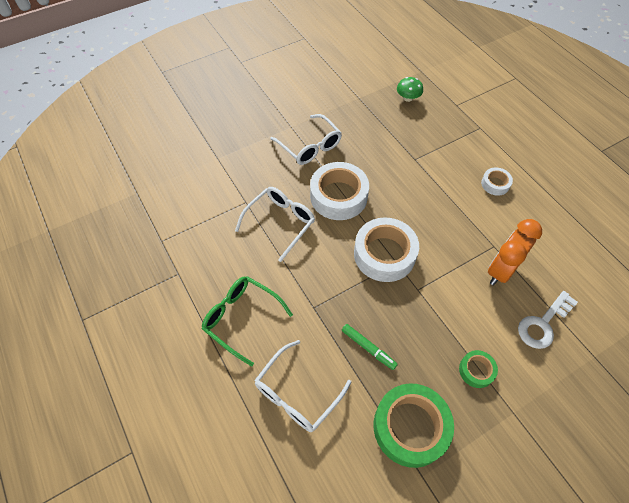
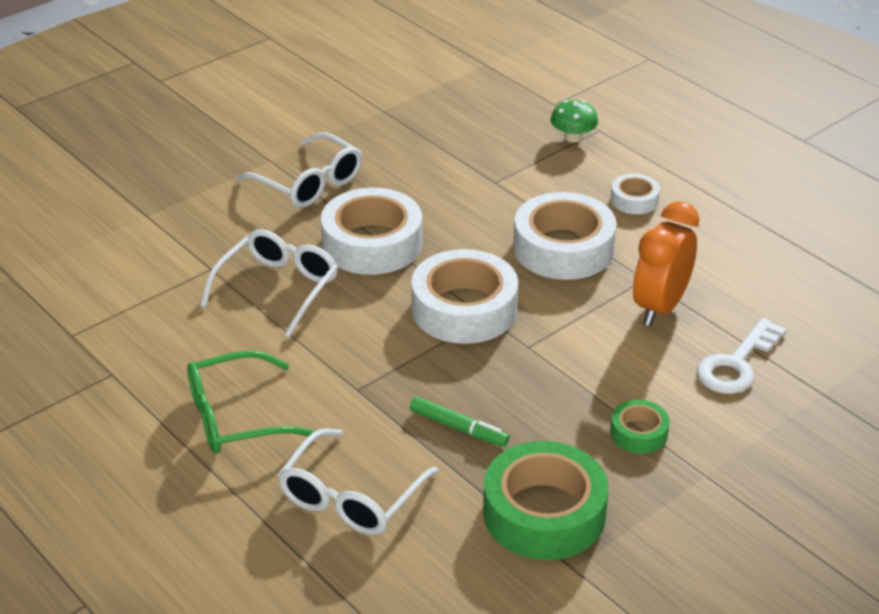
camera: 10 degrees left, 20 degrees down
green glasses [202,276,293,367] -> green glasses turned 45 degrees counterclockwise [187,350,315,453]
green mushroom [397,77,423,102] -> green mushroom moved to [551,100,598,143]
none -> white tape [513,192,617,280]

